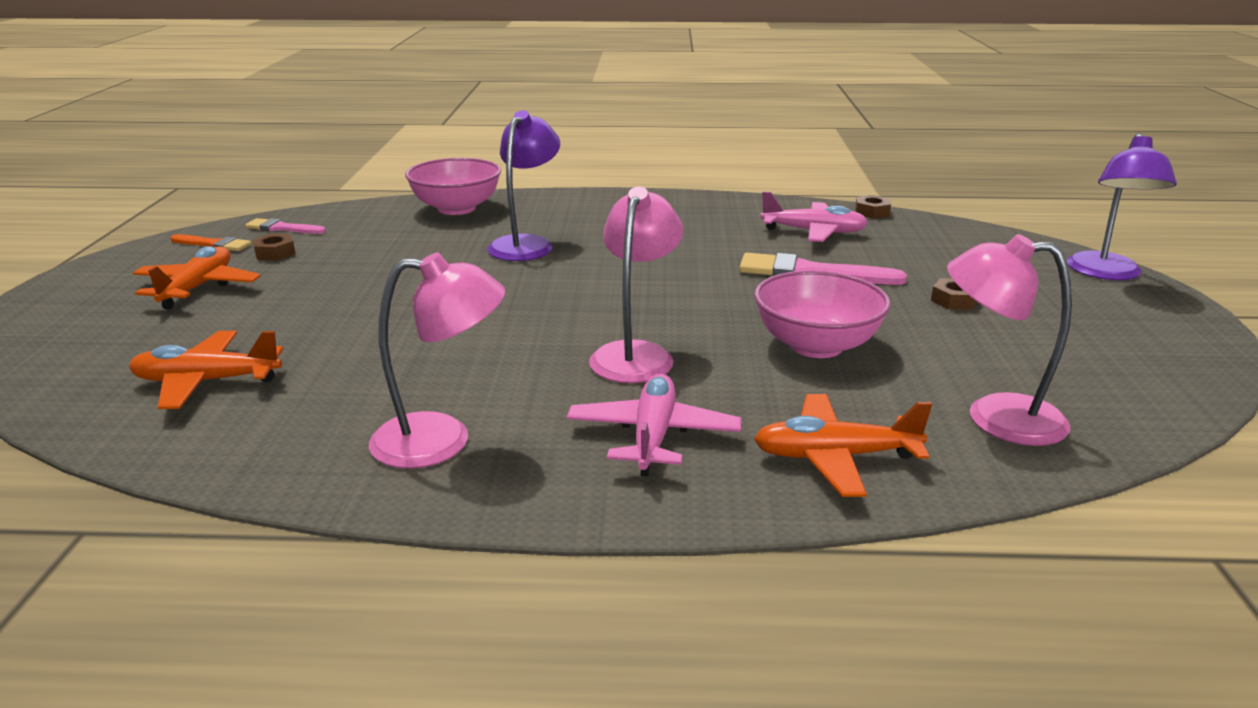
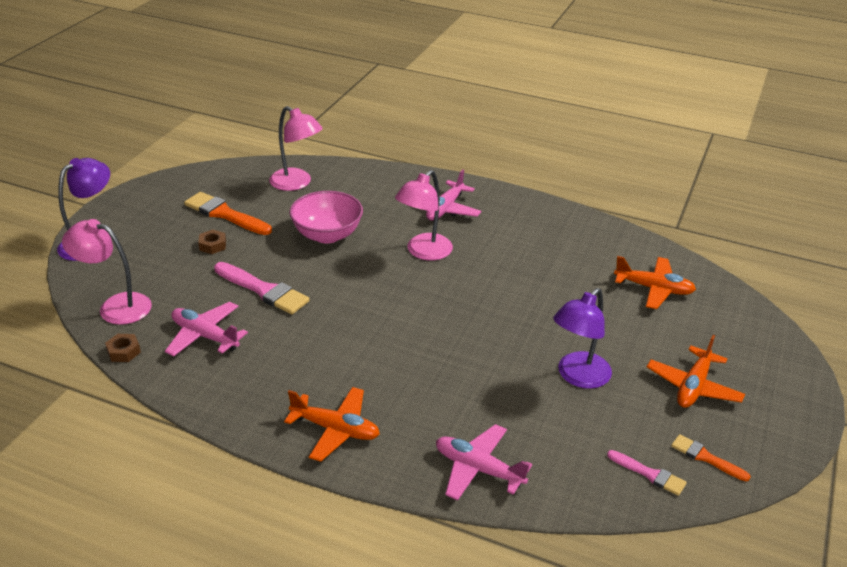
camera: 160 degrees left, 10 degrees up
brown nut [252,234,295,260] -> none
pink lamp [369,252,506,468] -> pink lamp moved to [62,219,152,325]
pink bowl [405,158,501,215] -> pink plane [436,424,532,501]
purple lamp [487,110,560,261] -> purple lamp moved to [553,288,612,389]
orange plane [754,394,932,497] -> orange plane moved to [284,387,380,462]
none -> orange brush [184,192,272,235]

